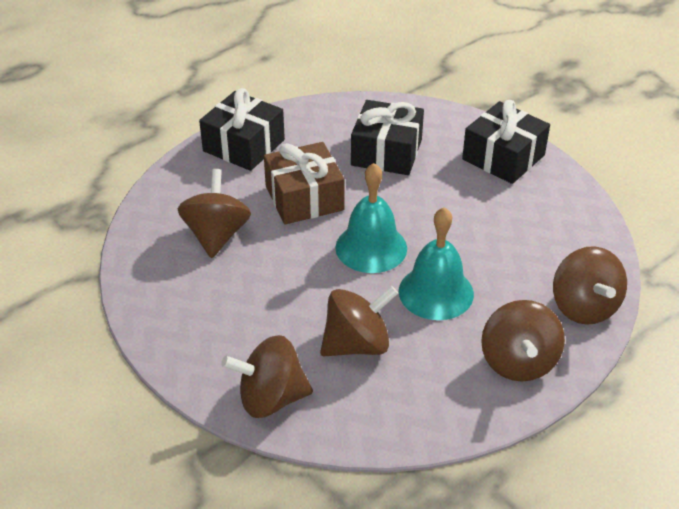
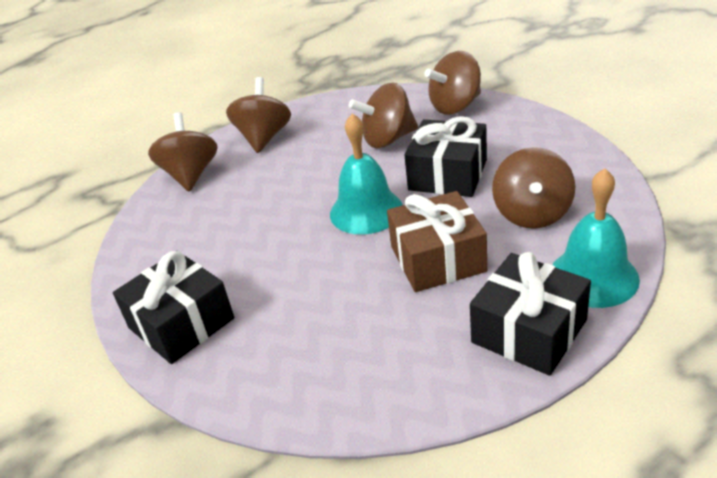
camera: 170 degrees left, 5 degrees down
brown spinning top [221,335,313,418] -> brown spinning top turned 150 degrees clockwise [425,51,481,115]
black gift [351,100,424,175] -> black gift moved to [405,116,487,197]
turquoise bell [399,207,474,320] -> turquoise bell moved to [552,168,640,308]

